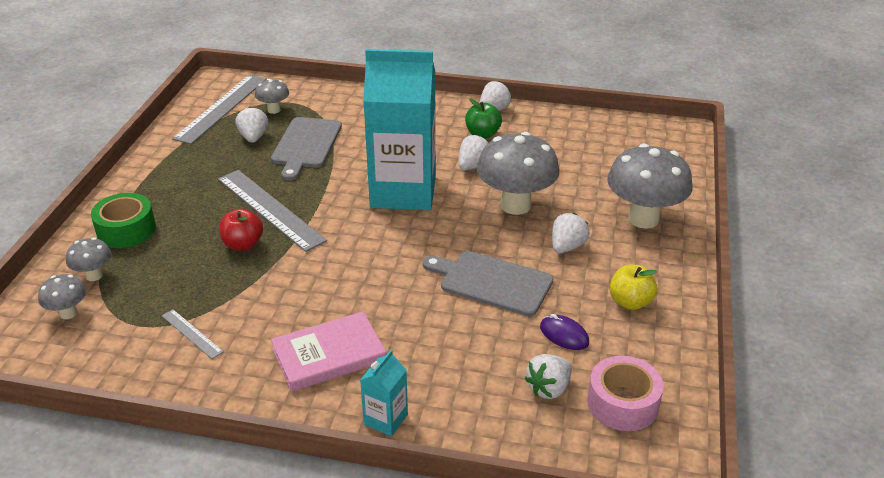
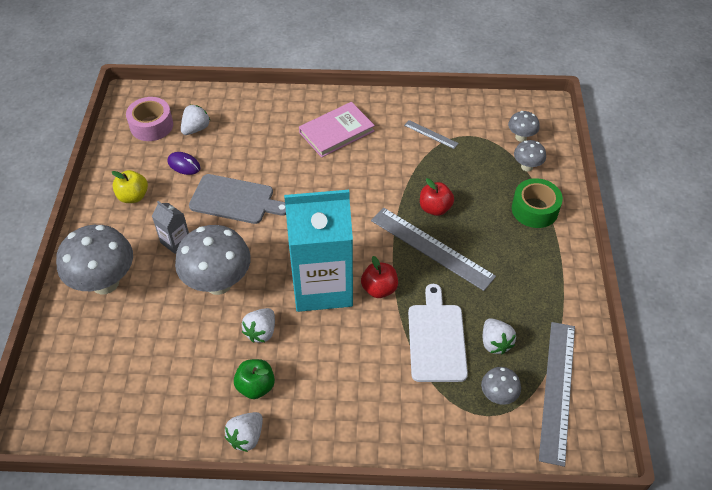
camera: 170 degrees right, 15 degrees up
grey cutting board [271,117,342,181] -> white cutting board [408,284,468,382]
turquoise carton [360,350,408,436] -> none
white strawberry [552,213,590,253] -> grey carton [152,201,189,254]
none -> red apple [361,256,398,298]

